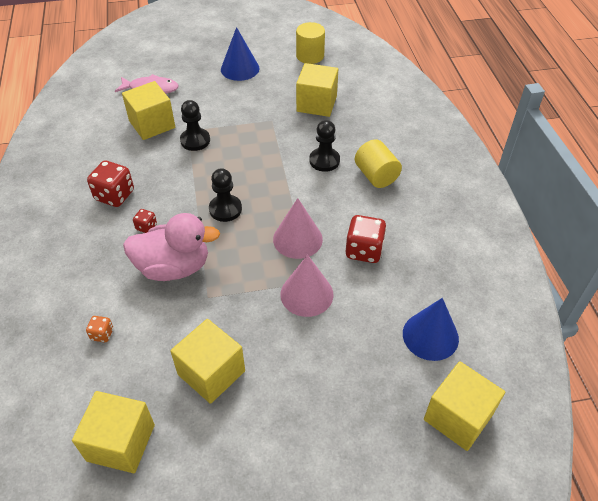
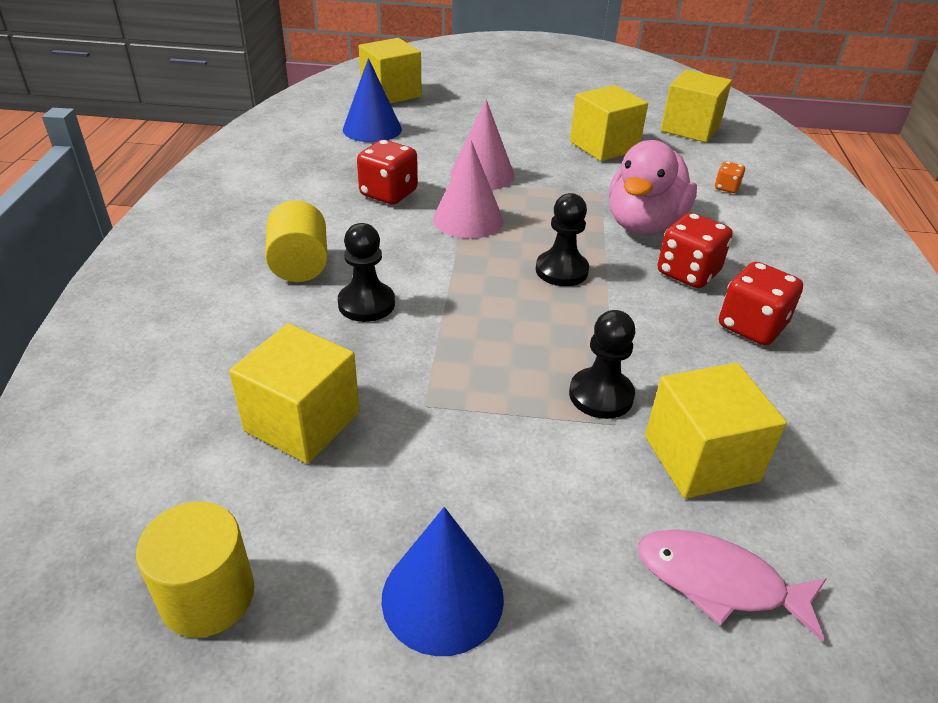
camera: 165 degrees left, 10 degrees down
pink duck [123,213,220,281] -> pink duck turned 75 degrees counterclockwise [608,140,697,234]
red dice [133,209,157,233] -> red dice [657,213,733,288], size x1.93

